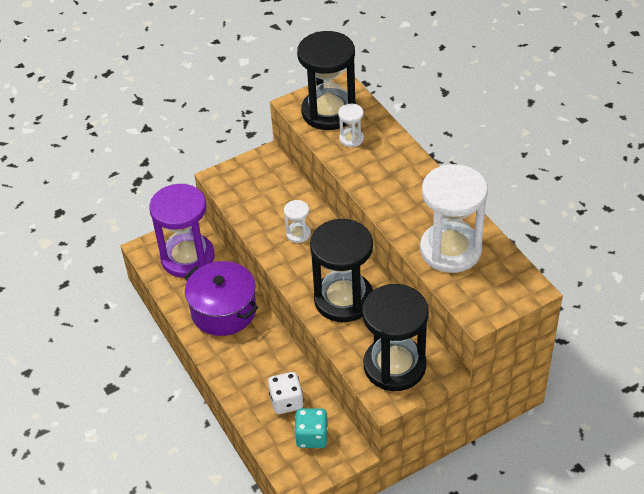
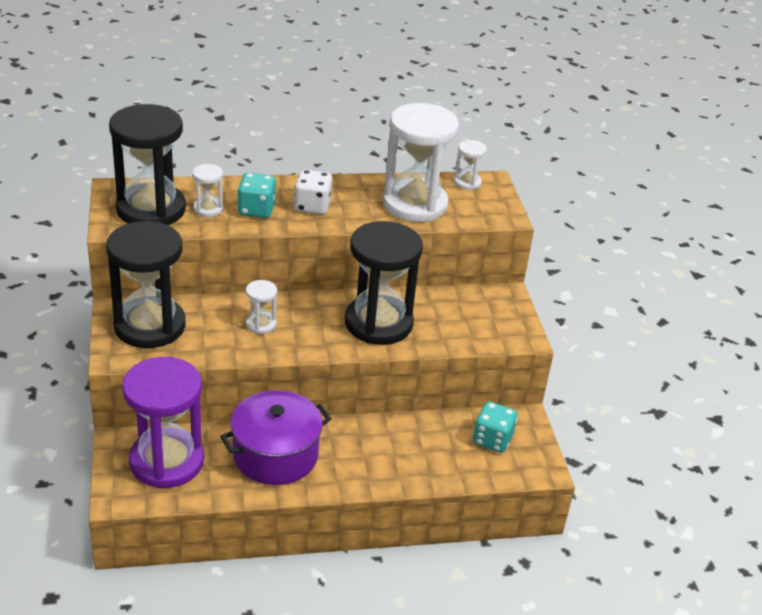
camera: 75 degrees left, 10 degrees down
white dice [268,372,304,414] -> white dice moved to [294,170,332,215]
black hourglass [362,284,429,391] -> black hourglass moved to [106,221,186,348]
none -> turquoise dice [237,173,276,218]
none -> white hourglass [454,140,487,190]

